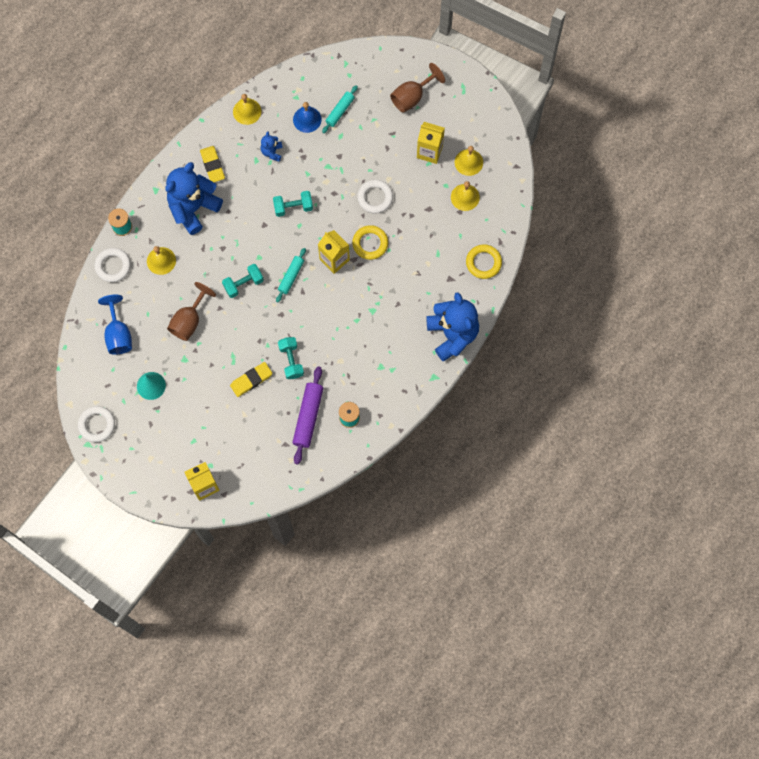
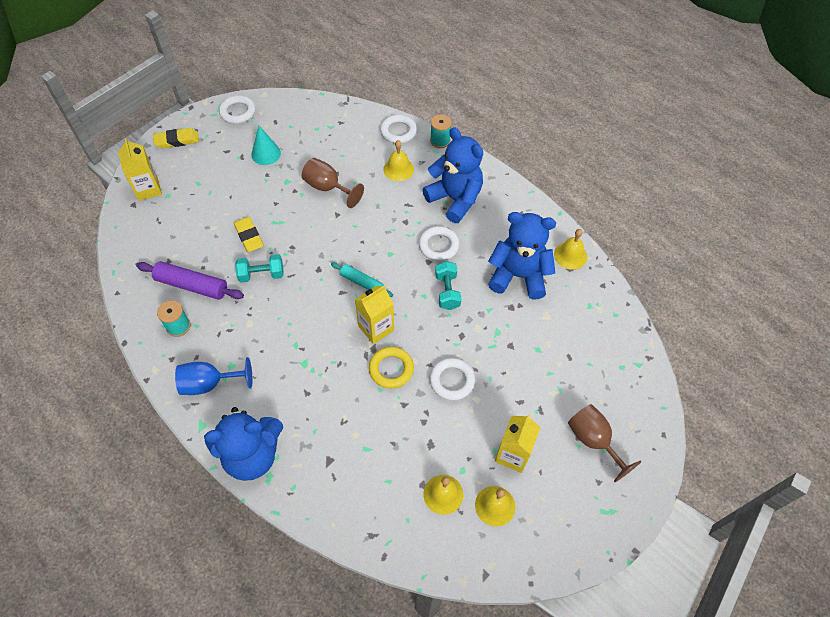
camera: 95 degrees right, 15 degrees down
blue goblet [98,295,132,355] -> blue goblet moved to [175,357,252,395]
yellow eraser [200,146,225,182] -> yellow eraser moved to [153,128,199,148]
turquoise dumbbell [222,264,264,298] -> none
blue teddy bear [261,131,283,162] -> blue teddy bear [488,212,556,300], size x2.23
blue bell [293,102,322,133] -> none
turquoise rolling pin [322,85,358,133] -> none
yellow ring [466,244,502,279] -> none
none -> white ring [419,226,459,261]

